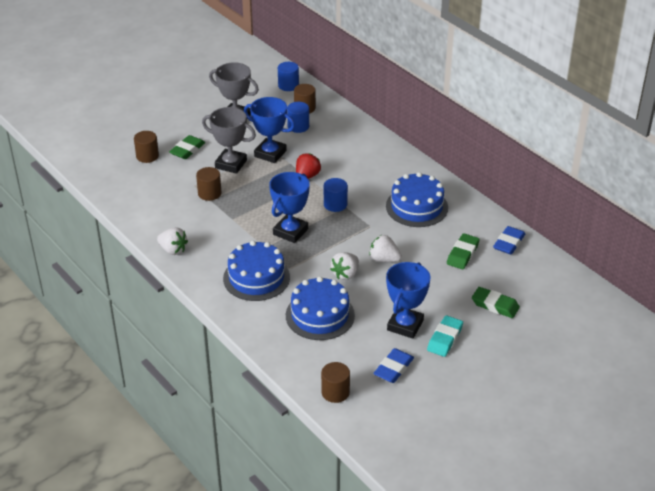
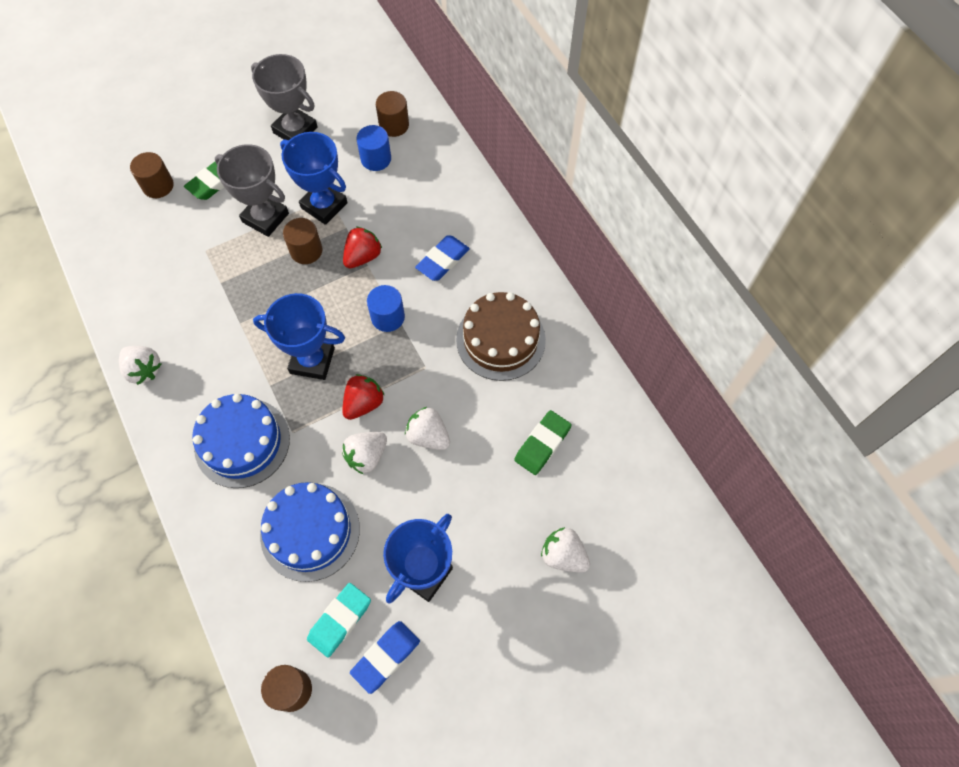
camera: 10 degrees right, 25 degrees up
brown cylinder [196,167,222,201] -> brown cylinder moved to [283,218,322,264]
blue trophy [269,172,310,243] -> blue trophy turned 60 degrees clockwise [253,293,345,380]
blue cylinder [278,62,299,91] -> none
blue cake [386,172,448,227] -> brown cake [456,292,546,381]
turquoise eraser [427,315,463,357] -> turquoise eraser moved to [307,583,371,657]
green eraser [472,287,520,318] -> white strawberry [541,527,590,572]
blue eraser [493,226,526,255] -> blue eraser moved to [415,235,470,281]
none -> red strawberry [342,374,385,420]

